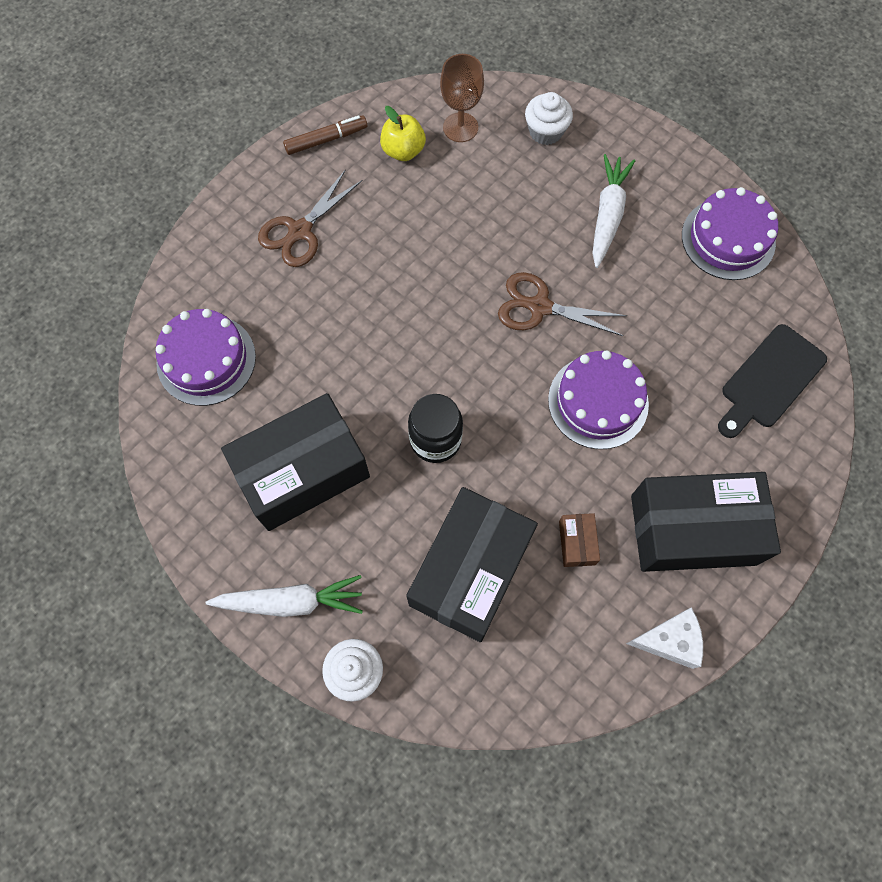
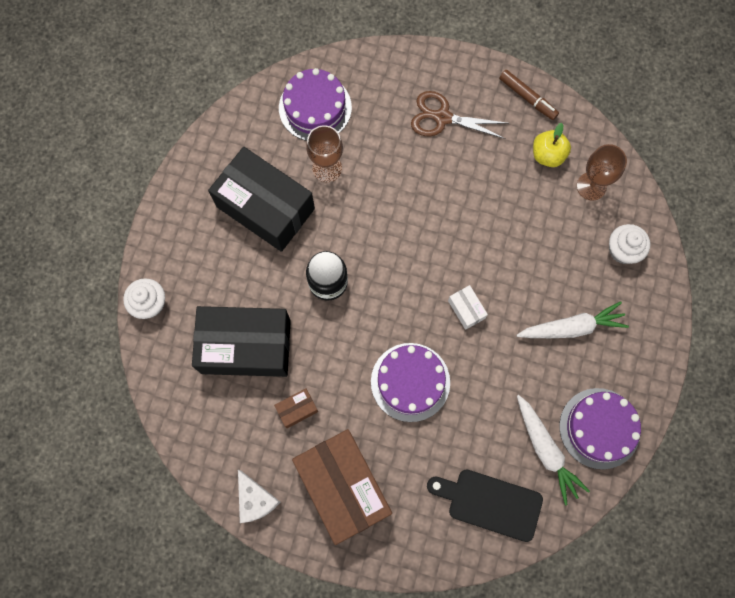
camera: 65 degrees right, 5 degrees up
white carrot [206,575,363,617] -> white carrot moved to [517,395,590,505]
brown scissors [498,272,627,336] -> white box [448,285,488,330]
black box [631,472,781,572] -> brown box [292,429,392,545]
none -> brown goblet [306,125,343,182]

